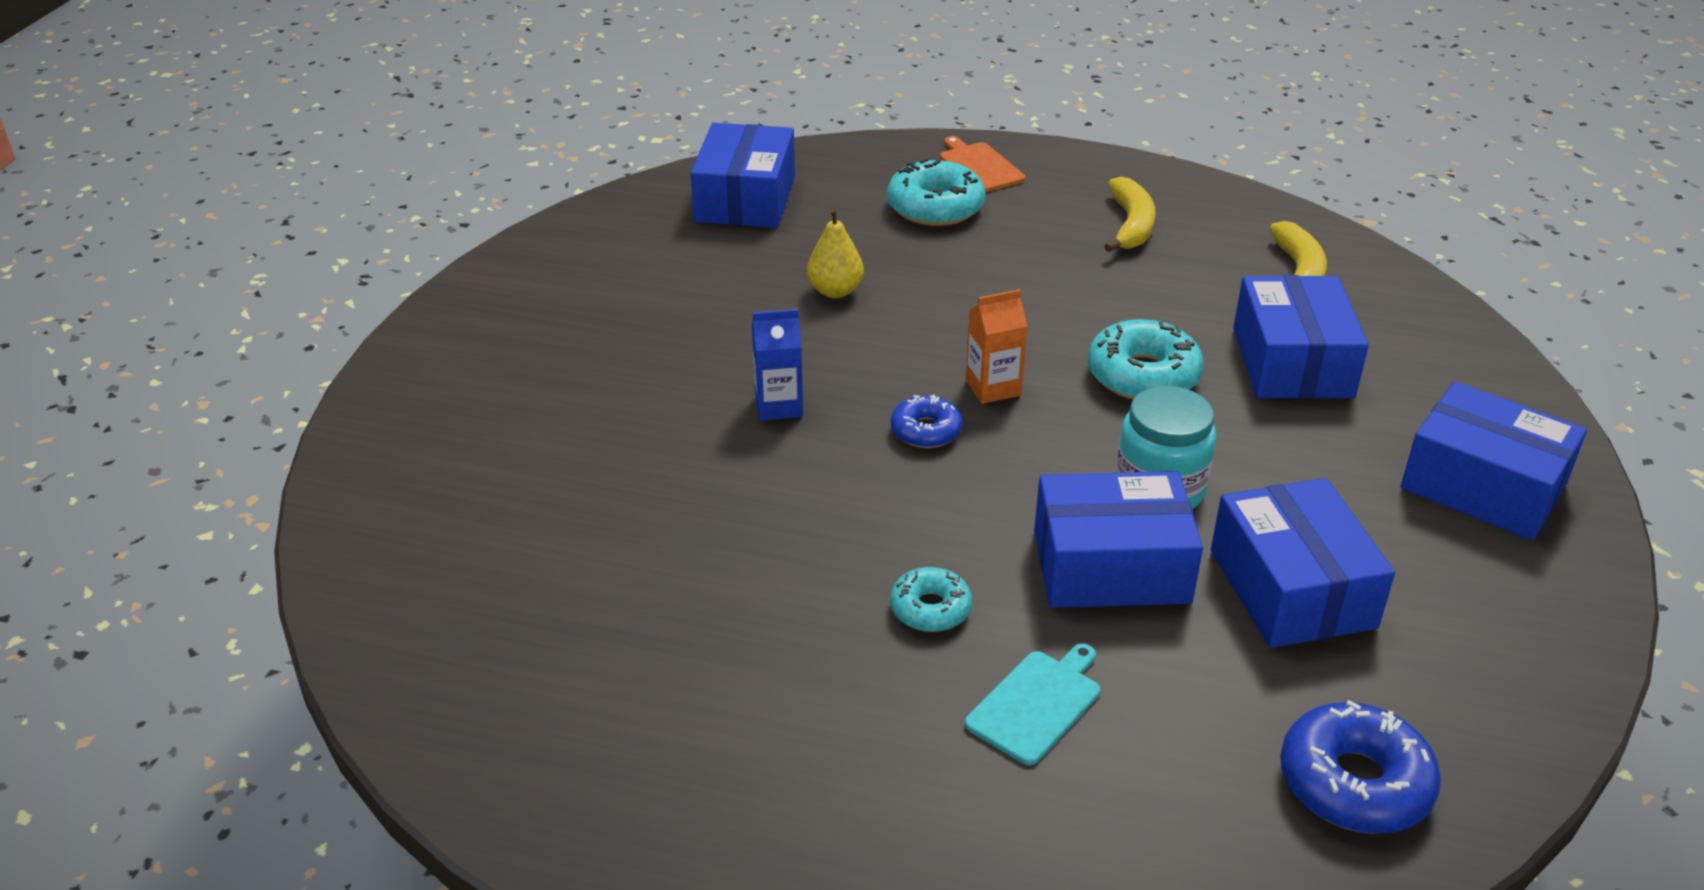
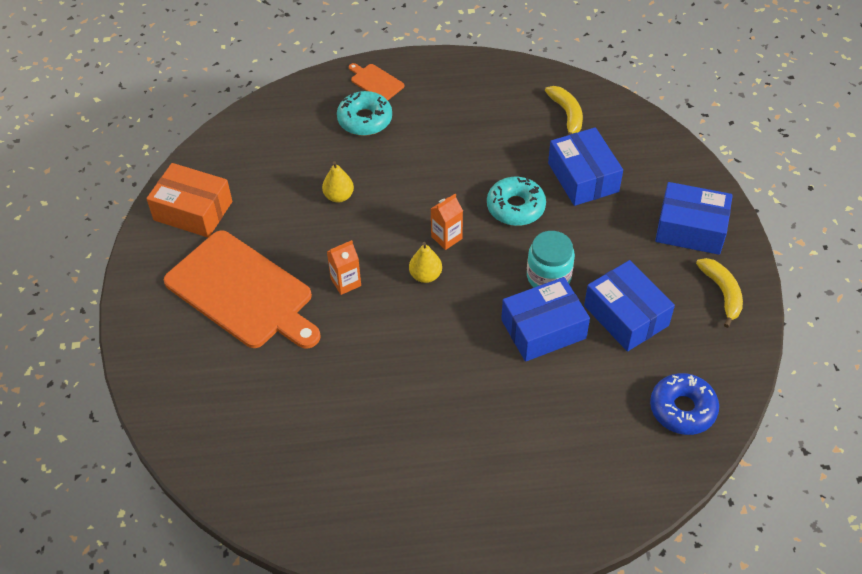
camera: 20 degrees left, 15 degrees up
blue box [691,123,795,228] -> none
blue carton [752,309,803,421] -> orange carton [327,240,361,295]
turquoise donut [890,567,972,632] -> none
blue donut [891,395,963,448] -> yellow pear [409,242,442,283]
turquoise cutting board [965,644,1100,765] -> none
yellow banana [1104,177,1155,252] -> yellow banana moved to [696,258,743,328]
none -> orange box [146,163,232,238]
none -> orange cutting board [164,230,321,349]

